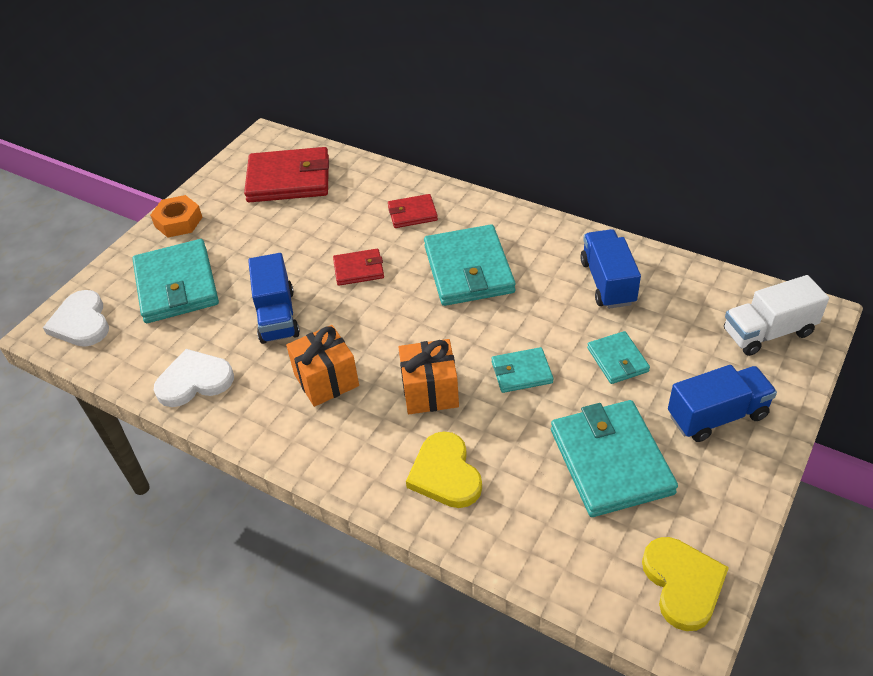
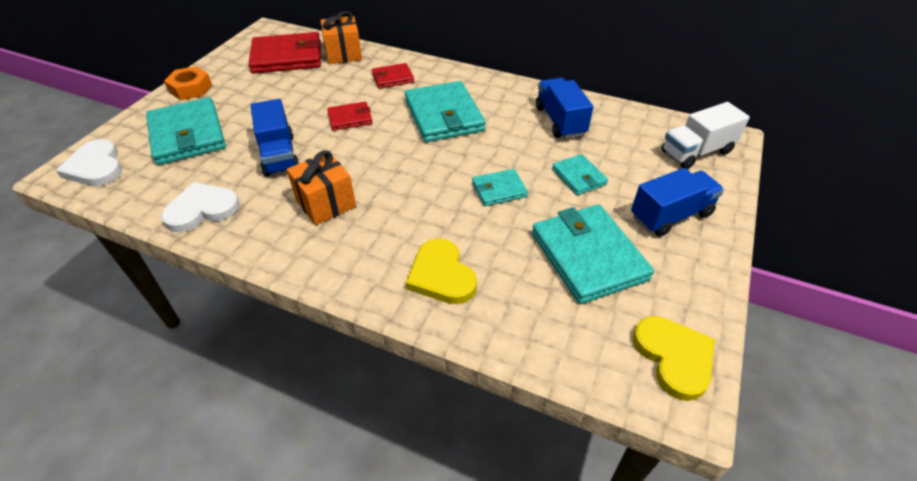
camera: 10 degrees left, 0 degrees up
orange gift [398,339,459,414] -> orange gift moved to [320,11,362,64]

